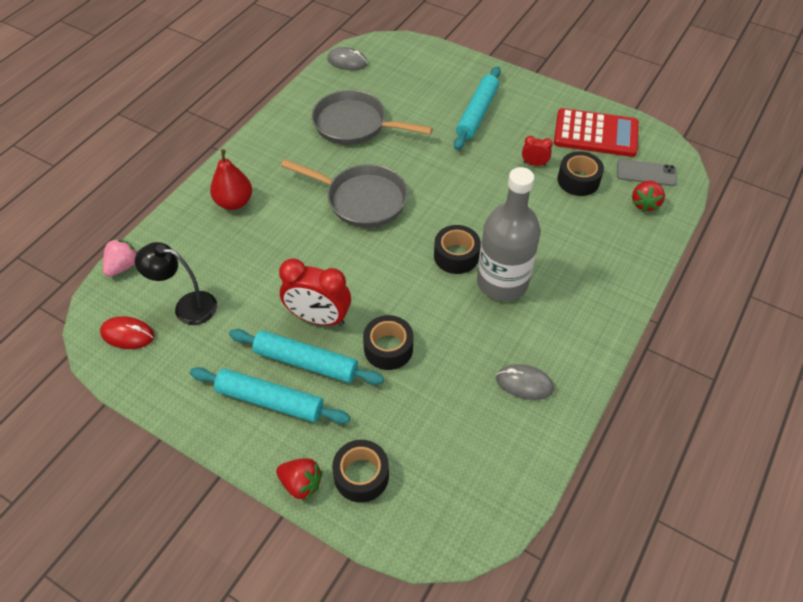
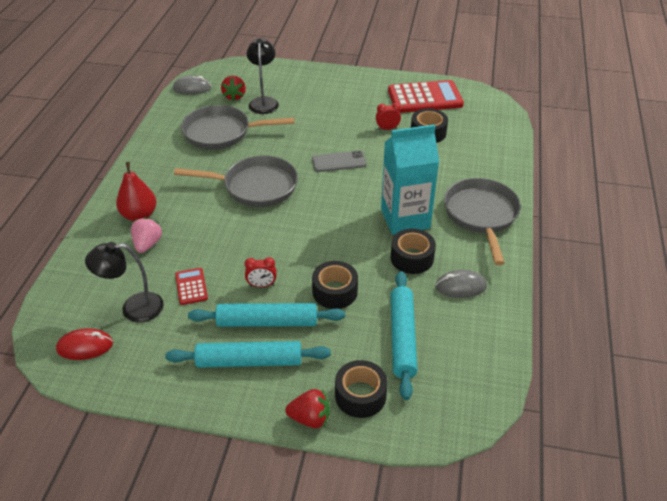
camera: 20 degrees left, 10 degrees down
pink strawberry [103,239,137,277] -> pink strawberry moved to [131,217,162,253]
red clock [279,258,351,326] -> red clock [245,257,277,287], size x0.49
black tape [434,225,481,274] -> black tape moved to [391,229,436,274]
turquoise rolling pin [454,66,501,150] -> turquoise rolling pin moved to [391,271,418,400]
grey bottle [477,167,540,301] -> turquoise carton [381,124,439,235]
grey phone [617,159,677,186] -> grey phone moved to [312,151,367,172]
red strawberry [632,180,665,213] -> red strawberry moved to [221,76,246,101]
none -> red calculator [175,268,208,305]
none -> black lamp [247,38,279,114]
none -> grey pan [444,178,521,265]

